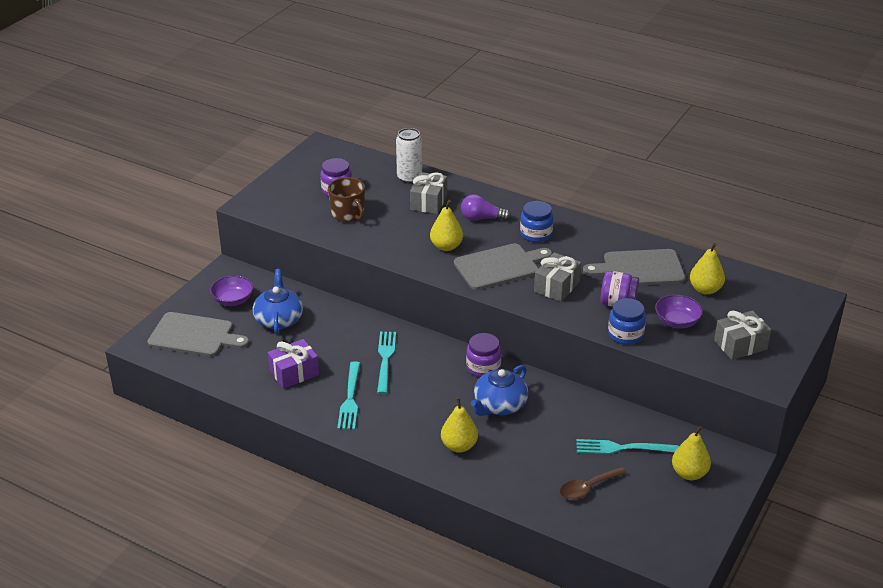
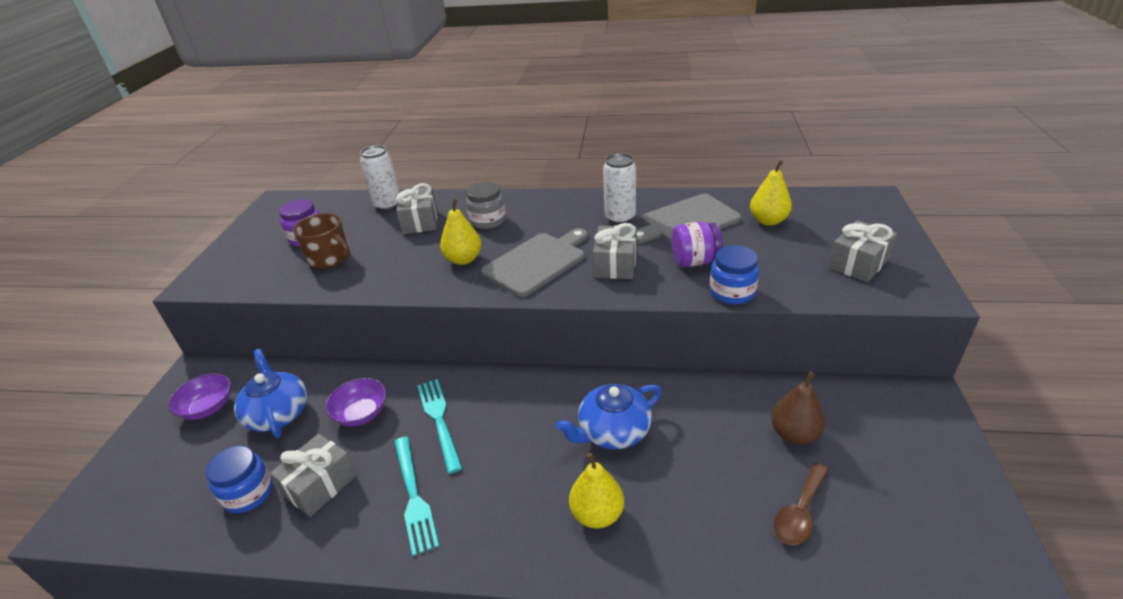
camera: 20 degrees left, 0 degrees up
grey cutting board [147,312,249,357] -> none
purple gift [268,339,319,389] -> grey gift [270,434,357,517]
purple light bulb [461,194,511,221] -> grey jar [466,182,506,229]
purple jar [466,333,501,377] -> none
blue teapot [471,365,528,416] -> blue teapot turned 45 degrees clockwise [556,384,661,449]
blue jar [520,201,553,242] -> blue jar moved to [206,446,273,513]
turquoise fork [576,439,679,454] -> brown pear [771,372,825,444]
purple bowl [655,295,703,328] -> purple bowl moved to [325,378,386,426]
yellow pear [672,426,711,480] -> none
none -> white can [603,153,636,224]

